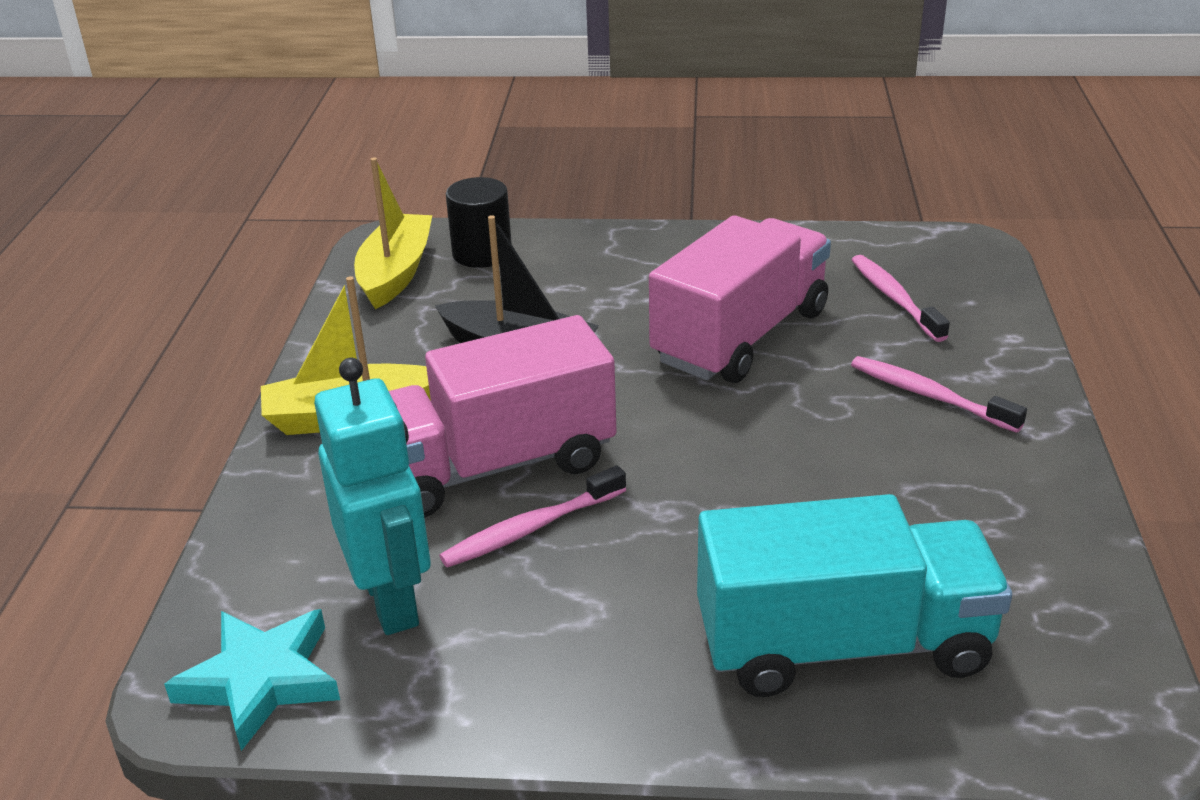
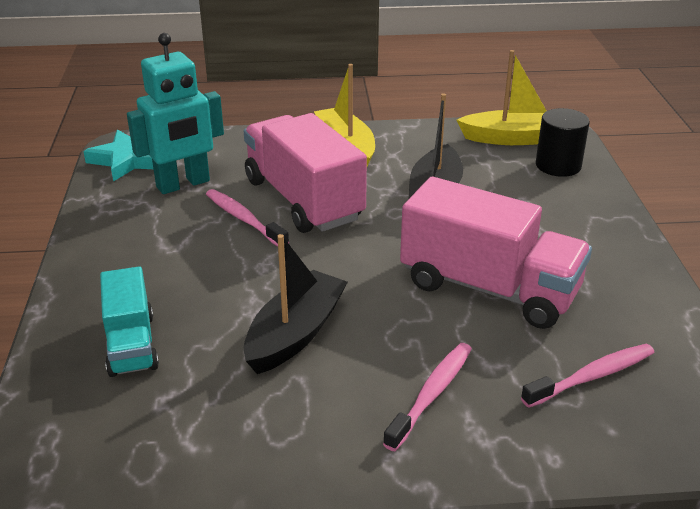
camera: 80 degrees right, 0 degrees up
turquoise truck [697,494,1012,697] -> turquoise truck [100,267,159,377], size x0.58
none -> black boat [244,234,348,374]

